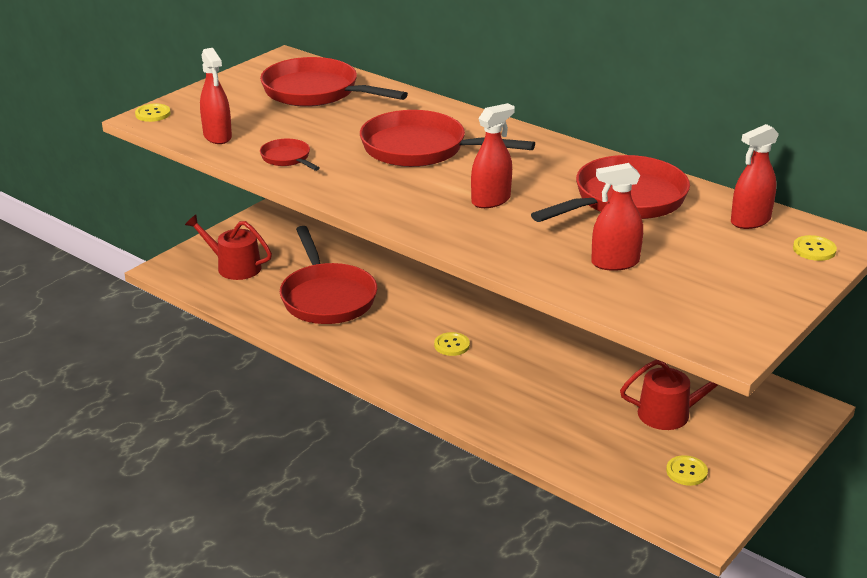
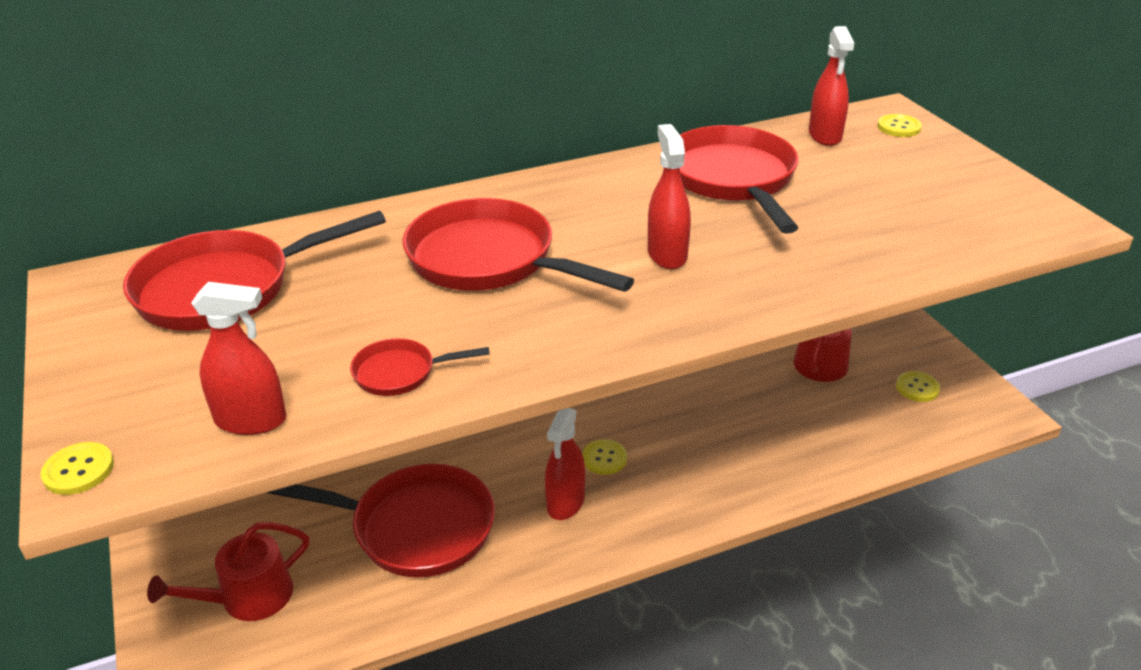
camera: 60 degrees left, 5 degrees up
red pan [360,110,535,167] -> red pan turned 75 degrees clockwise [403,198,634,292]
red spray bottle [591,163,643,271] -> red spray bottle moved to [545,408,585,520]

